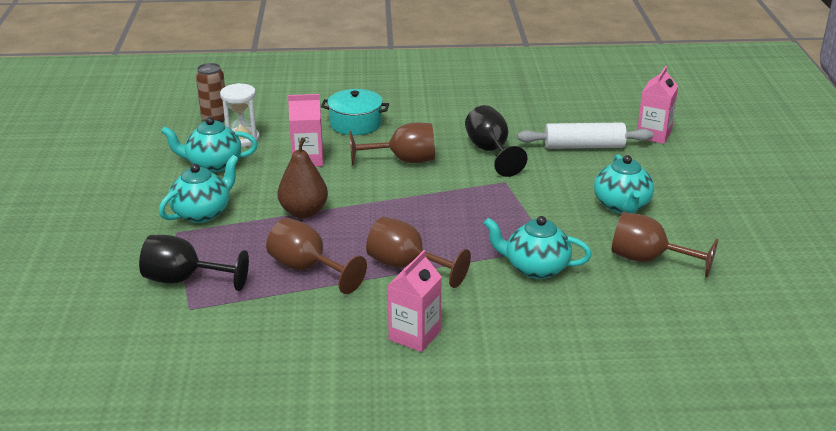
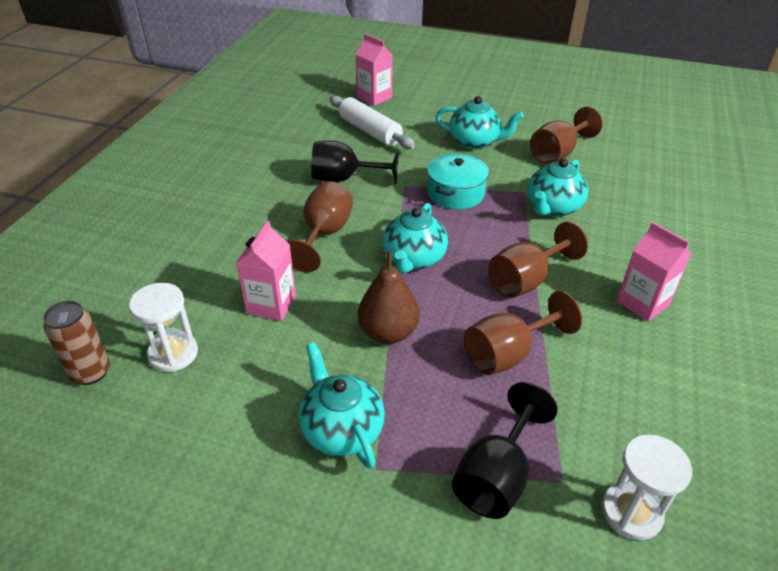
camera: 70 degrees left, 10 degrees up
turquoise teapot [161,117,258,172] -> turquoise teapot moved to [383,203,448,274]
turquoise pot [321,89,389,135] -> turquoise pot moved to [427,154,489,209]
white rolling pin [517,123,653,149] -> white rolling pin turned 60 degrees counterclockwise [329,95,415,149]
none -> white hourglass [602,435,692,540]

